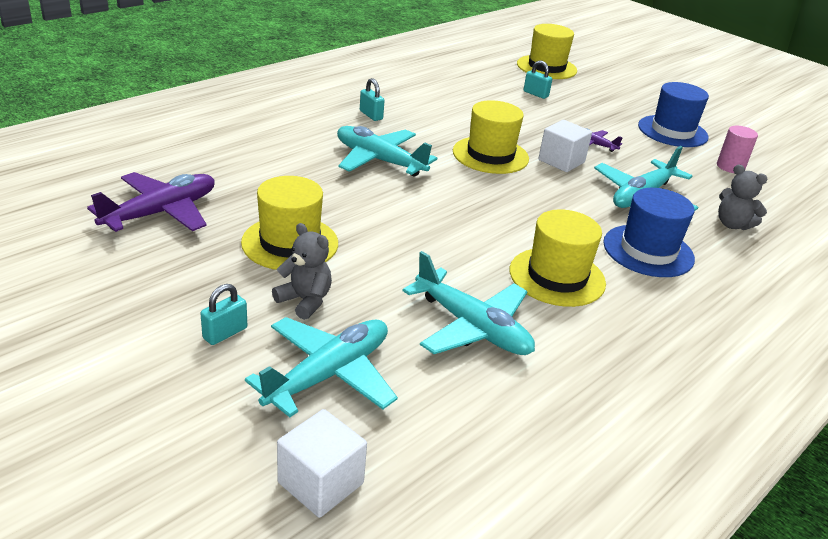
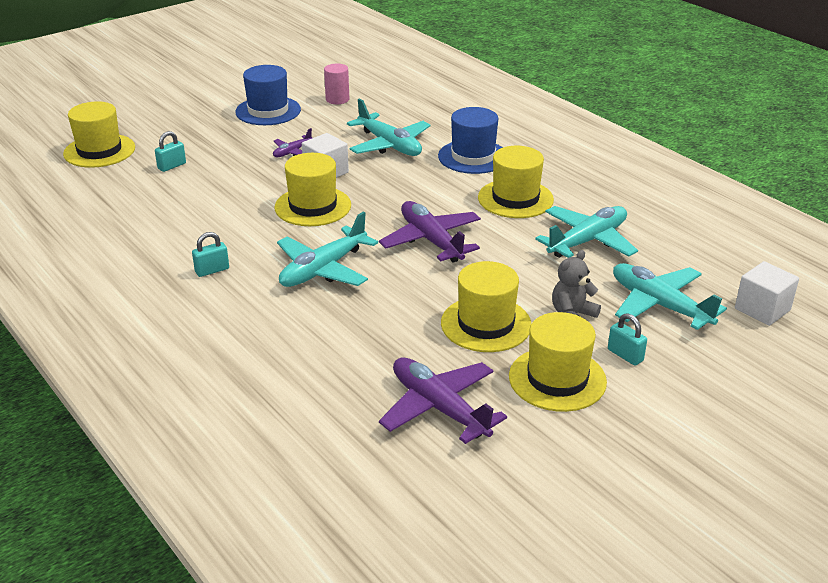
camera: 80 degrees left, 0 degrees up
grey teddy bear [718,165,768,230] -> none
none -> purple plane [379,201,481,263]
none -> yellow hat [509,312,607,412]

